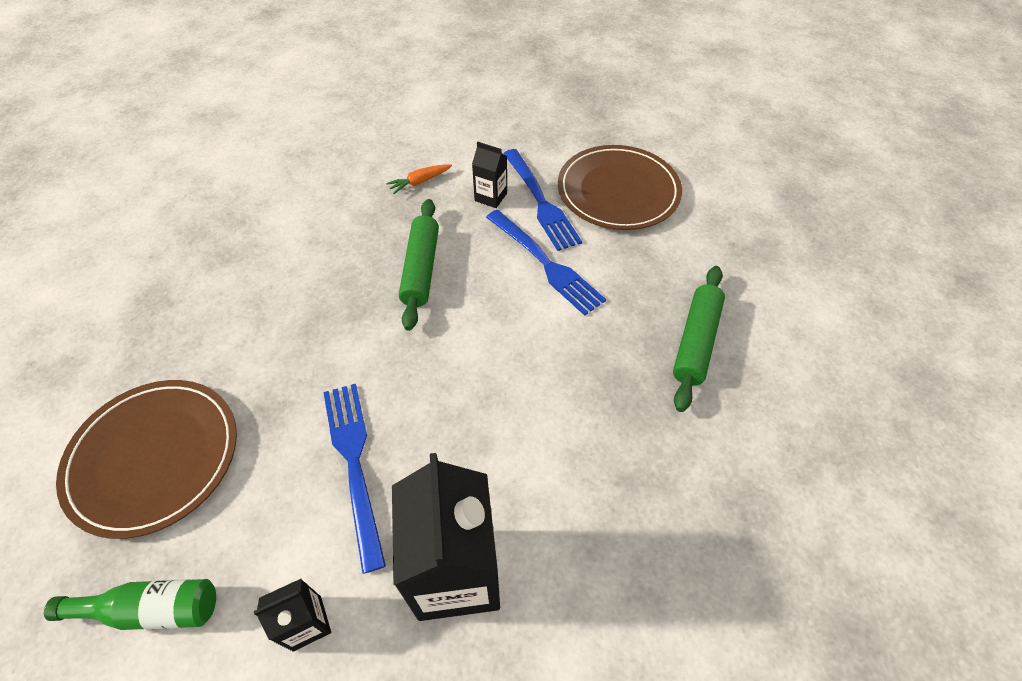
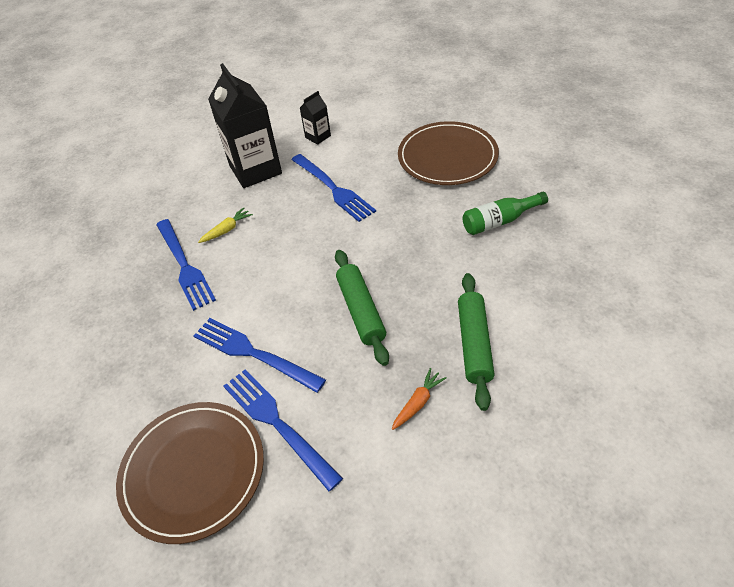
camera: 165 degrees right, 5 degrees down
green bottle [44,579,216,630] -> green bottle moved to [463,192,548,235]
black carton [472,142,507,208] -> none
green rolling pin [673,266,725,412] -> green rolling pin moved to [458,273,495,411]
none -> blue fork [156,219,216,311]
none -> yellow carrot [198,207,253,243]

